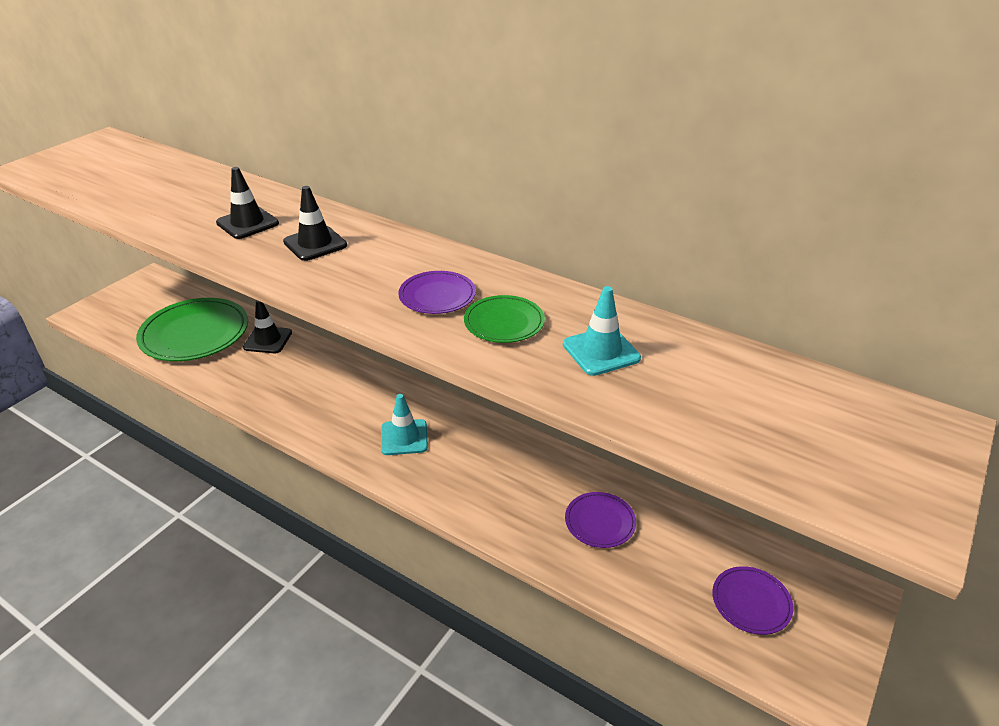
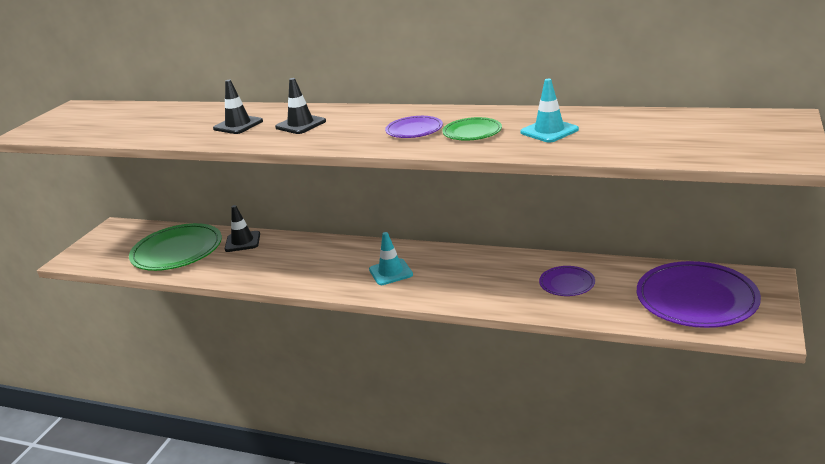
camera: 10 degrees left, 10 degrees down
purple plate [712,566,794,635] -> purple plate [637,261,761,328], size x1.99

